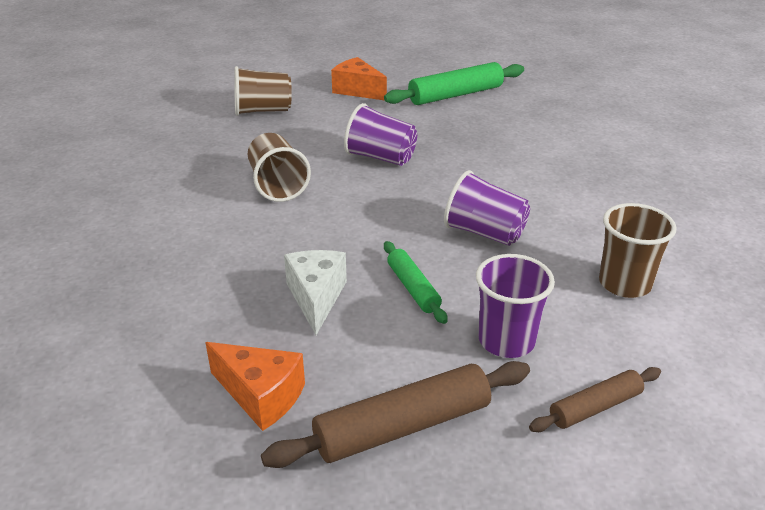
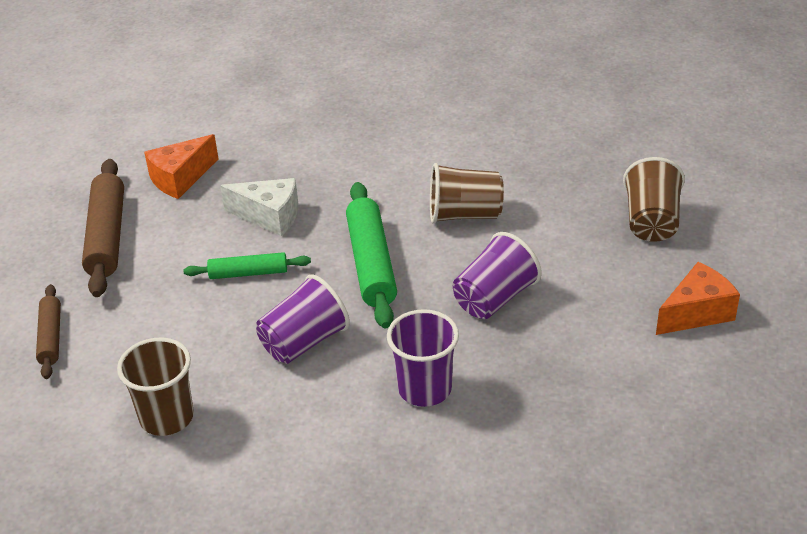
camera: 110 degrees right, 5 degrees up
green rolling pin [384,62,524,105] -> green rolling pin moved to [346,182,397,328]
purple cup [476,254,555,358] -> purple cup moved to [387,309,459,407]

